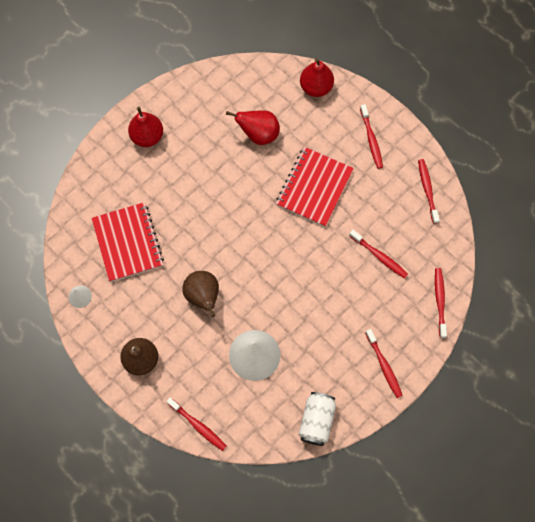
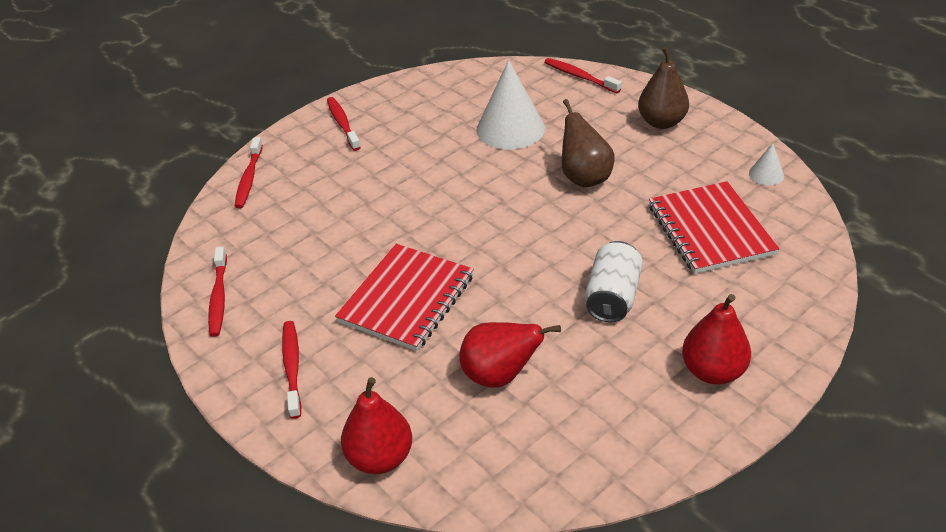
camera: 175 degrees left, 30 degrees down
white can [299,392,336,446] -> white can moved to [585,241,643,322]
red toothbrush [349,230,408,279] -> none

